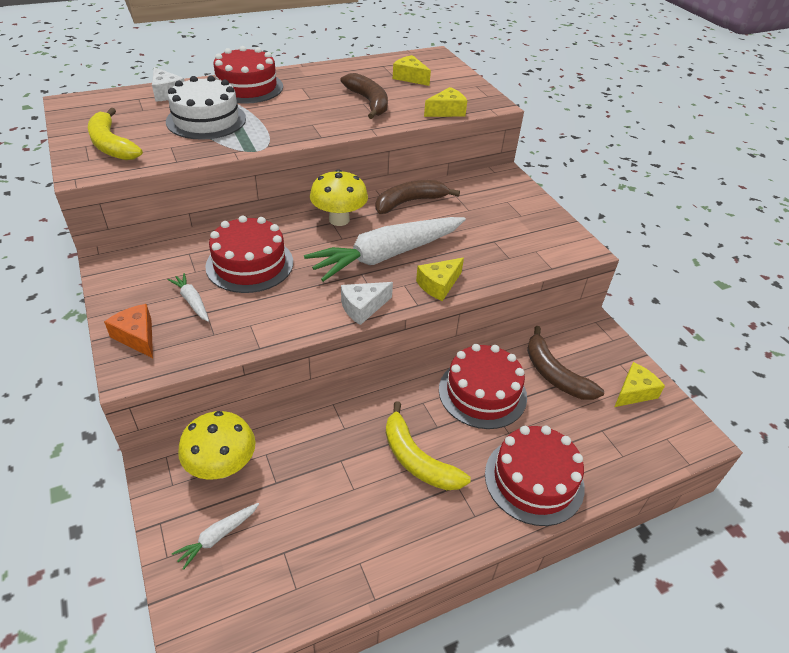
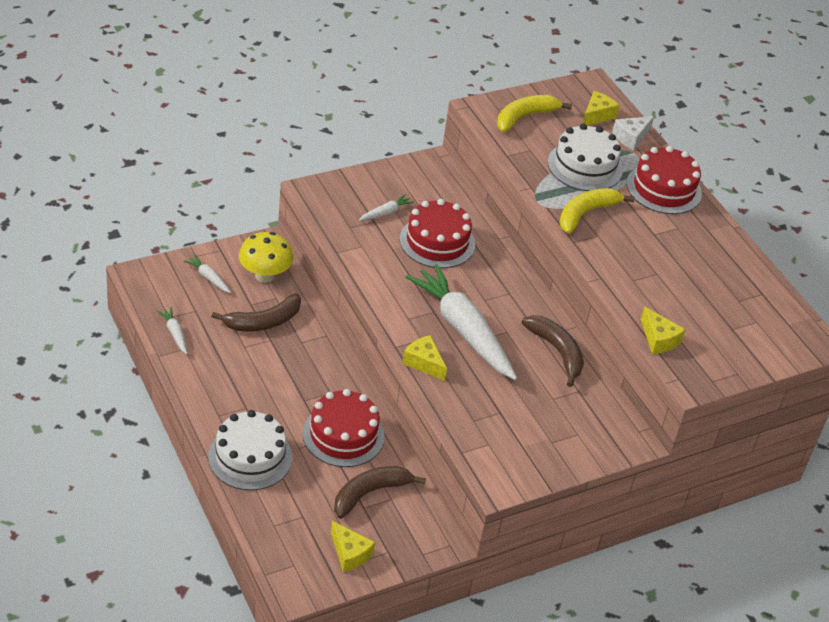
camera: 85 degrees right, 0 degrees up
orange cheese [104,304,153,358] -> none
yellow mushroom [310,169,368,226] -> none
brown banana [340,73,388,119] -> brown banana moved to [211,293,301,332]
white cheese [341,282,393,325] -> none
yellow banana [386,401,471,490] -> yellow banana moved to [559,188,634,234]
yellow cheese [393,55,431,86] -> yellow cheese moved to [583,91,620,126]
red cake [485,426,585,526] -> white cake [208,410,292,490]
none -> white carrot [157,307,187,354]

